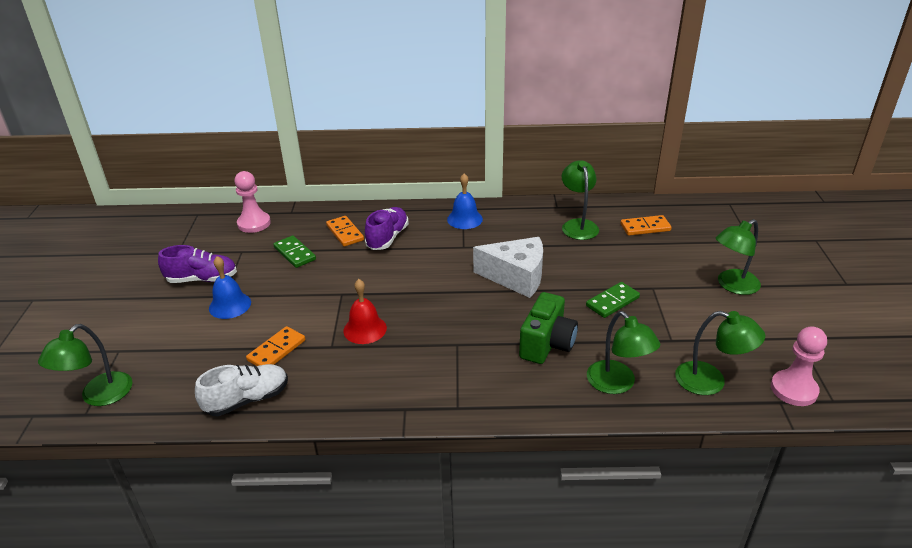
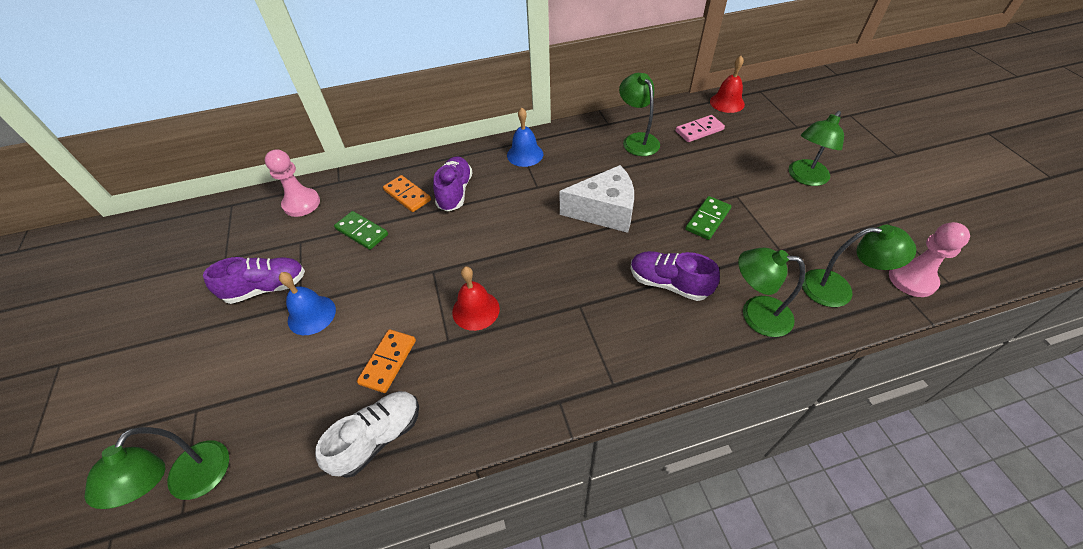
camera: 15 degrees left, 15 degrees up
green camera [519,292,578,364] -> purple shoe [631,251,720,301]
green lamp [587,311,660,394] -> green lamp turned 150 degrees clockwise [738,248,805,337]
orange domino [620,215,672,236] -> pink domino [676,115,725,142]
none -> red bell [710,56,745,113]

